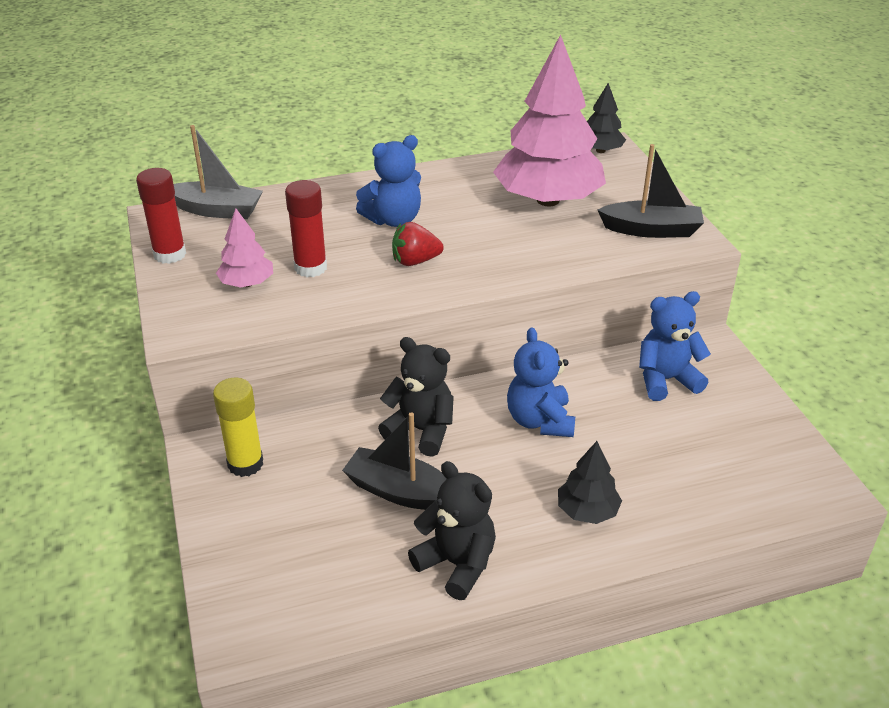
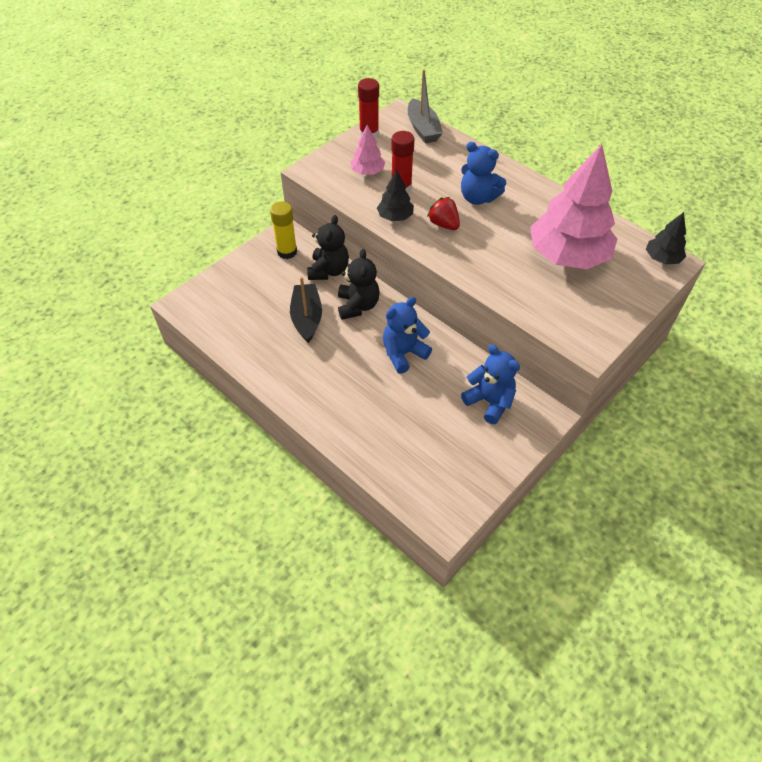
camera: 60 degrees right, 15 degrees up
black teddy bear [408,461,496,600] -> black teddy bear moved to [307,215,349,280]
black tree [558,441,622,524] -> black tree moved to [377,170,414,221]
black boat [597,144,704,238] -> none

